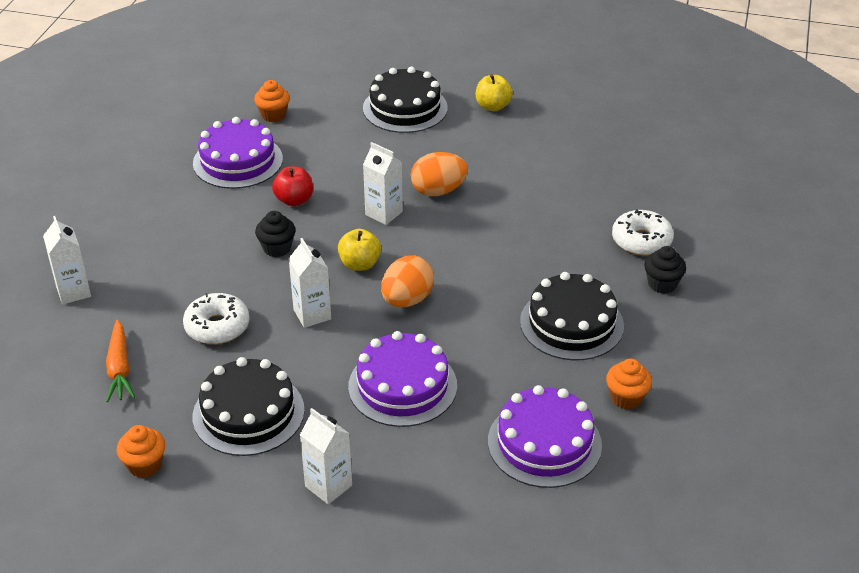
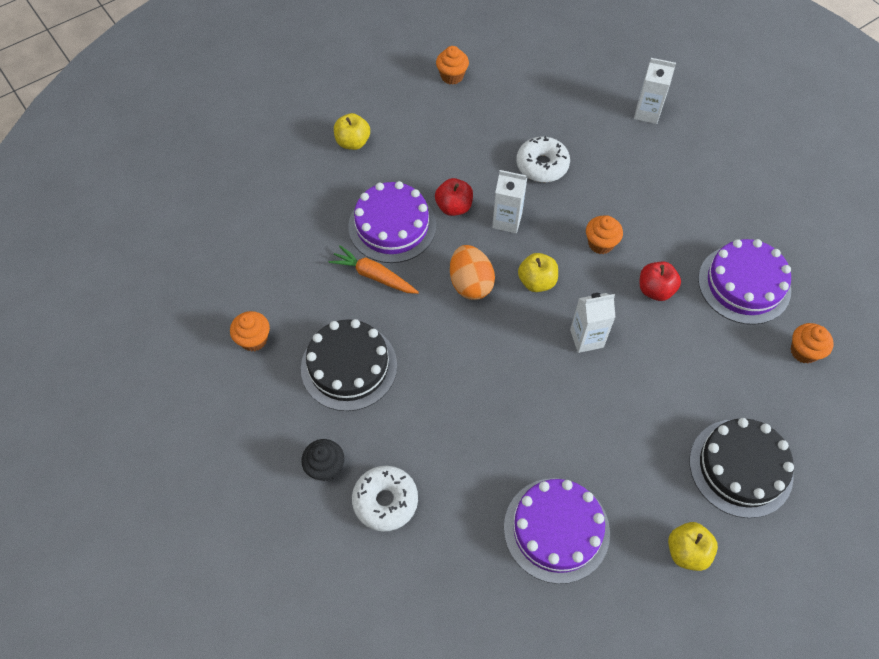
camera: 130 degrees right, 20 degrees up
orange carrot [106,320,135,402] -> orange carrot moved to [328,245,419,294]
black cake [193,357,305,456] -> none
black cupcake [255,211,296,257] -> orange cupcake [586,216,623,254]
white carton [300,408,352,504] -> yellow apple [334,113,370,150]
orange egg [411,152,468,196] -> none
purple cake [488,385,602,488] -> purple cake moved to [504,478,610,584]
none -> red apple [435,178,473,216]

